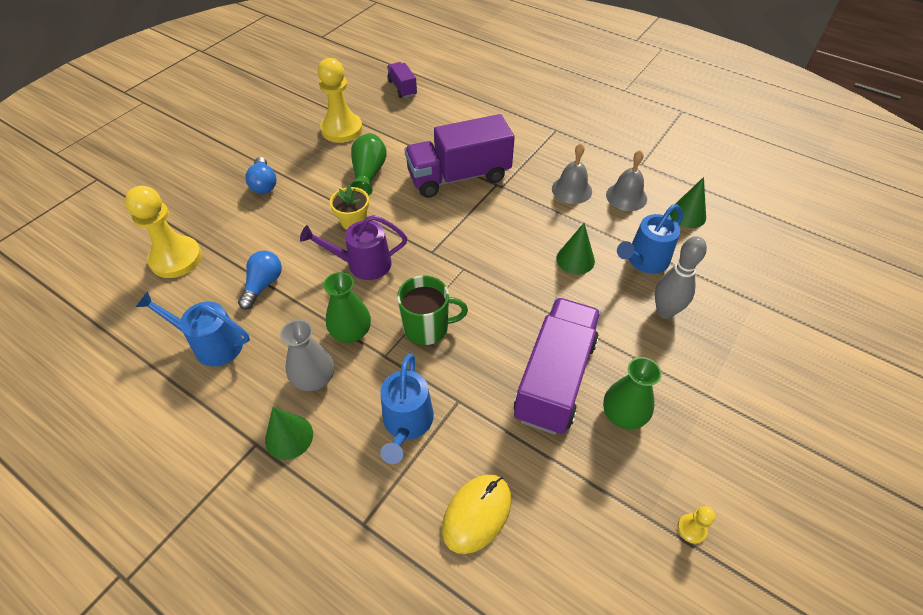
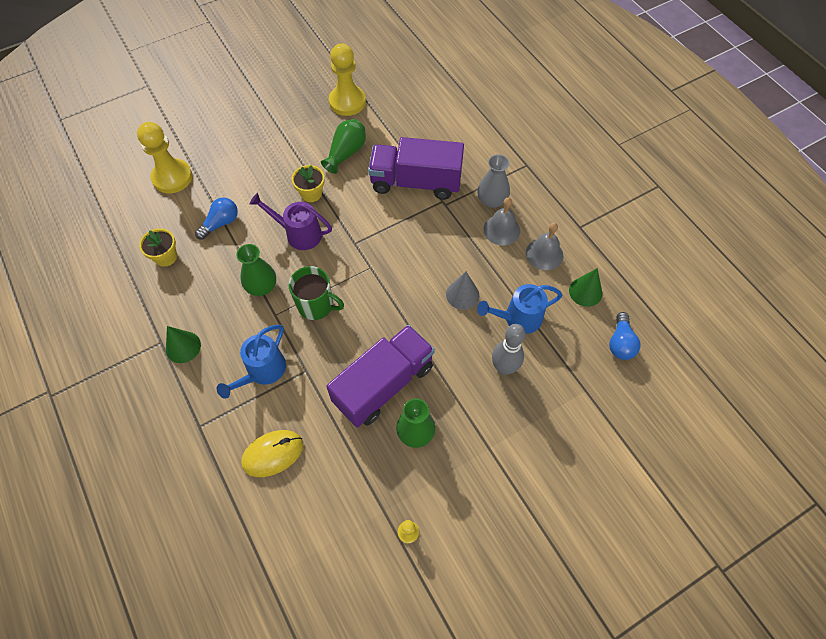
camera: 25 degrees right, 10 degrees up
blue watering can [136,291,250,367] -> yellow flower pot [139,228,177,267]
blue light bulb [245,157,277,194] -> blue light bulb moved to [609,312,641,360]
grey vase [280,320,334,391] -> grey vase moved to [477,154,510,208]
purple truck [387,62,417,98] -> none
green cone [556,223,595,275] -> grey cone [446,272,479,310]

